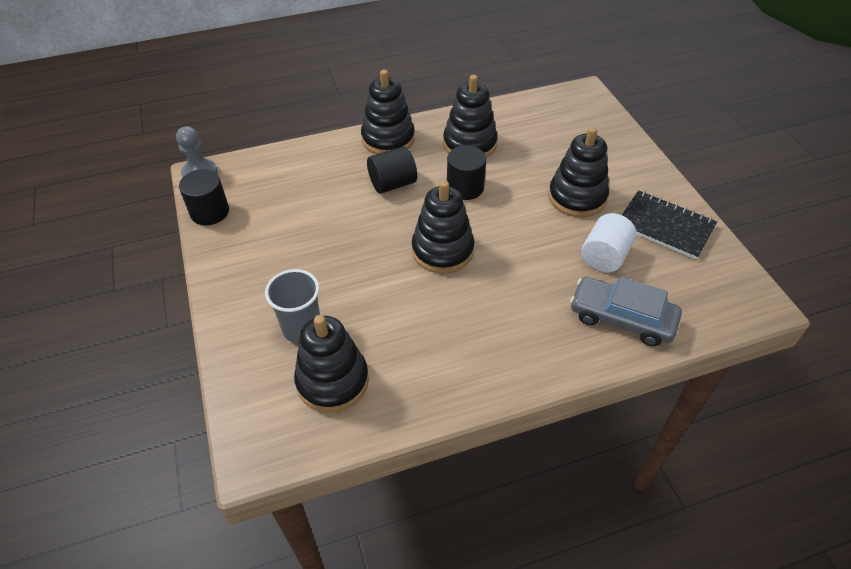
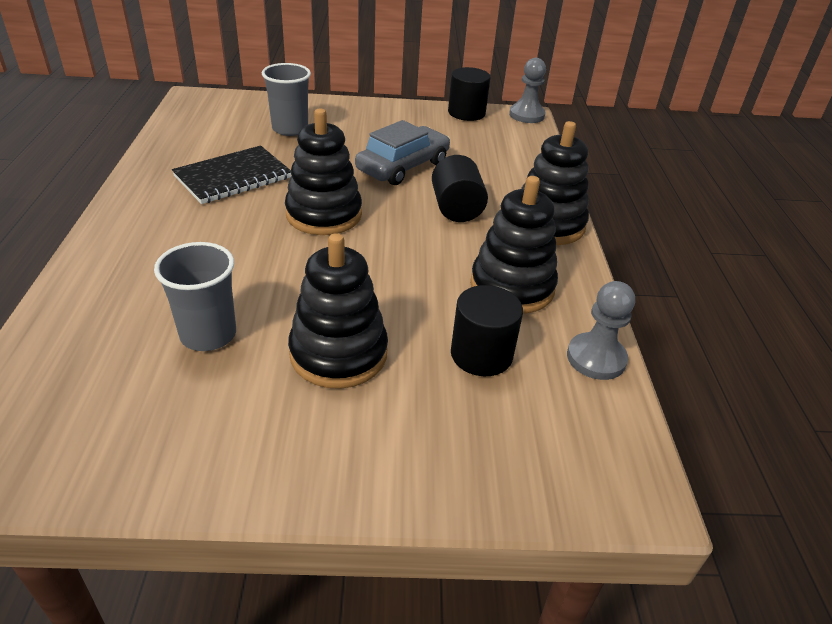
camera: 105 degrees right, 10 degrees down
black stacking toy [294,315,369,413] -> none
black cylinder [447,145,486,200] -> black cylinder moved to [451,285,523,376]
grey car [570,277,682,346] -> grey car moved to [355,120,450,185]
white cylinder [581,213,637,272] -> grey cup [154,242,236,351]
black notebook [622,190,717,260] -> black notebook moved to [172,146,291,204]
none -> grey pawn [567,281,635,380]

